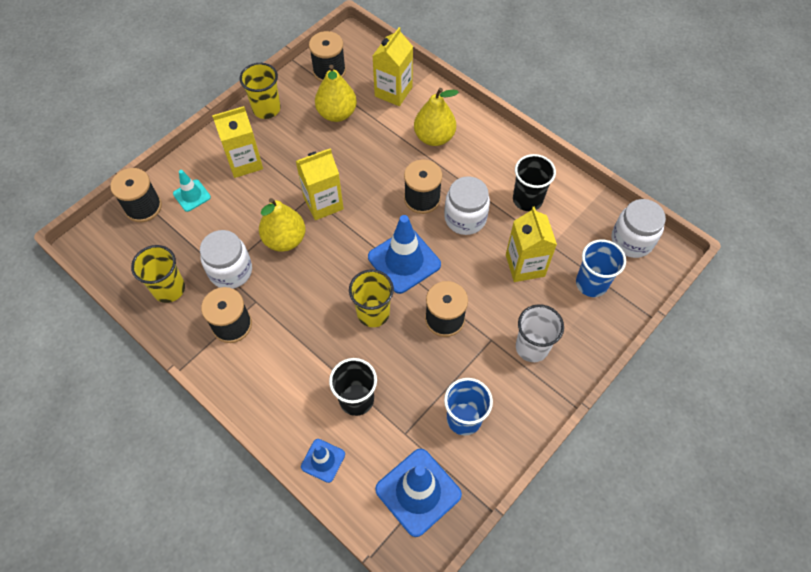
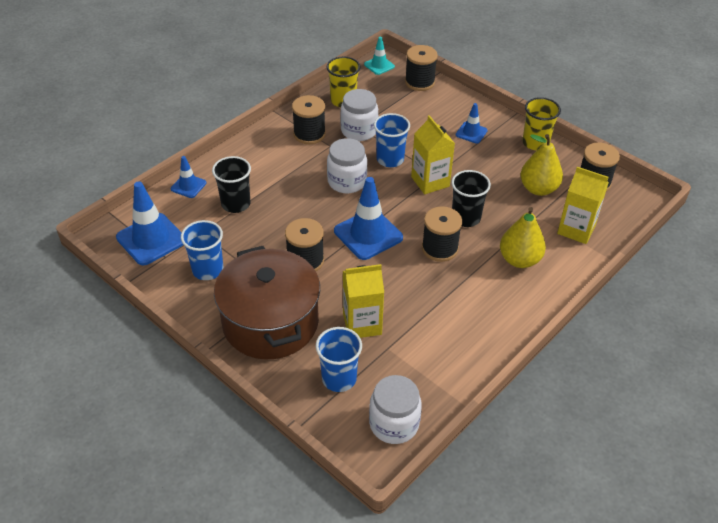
camera: 90 degrees right, 15 degrees down
turquoise traffic cone [173,170,211,212] -> turquoise traffic cone moved to [364,37,395,75]
yellow carton [212,106,263,178] -> blue traffic cone [456,103,488,144]
yellow pear [259,198,305,252] -> blue cup [374,113,410,167]
yellow cup [349,269,394,327] -> none
white jar [444,176,490,235] -> white jar moved to [327,138,367,193]
black cup [513,154,556,211] -> black cup moved to [451,170,491,227]
white cup [516,304,564,362] -> brown pot [214,246,320,359]

